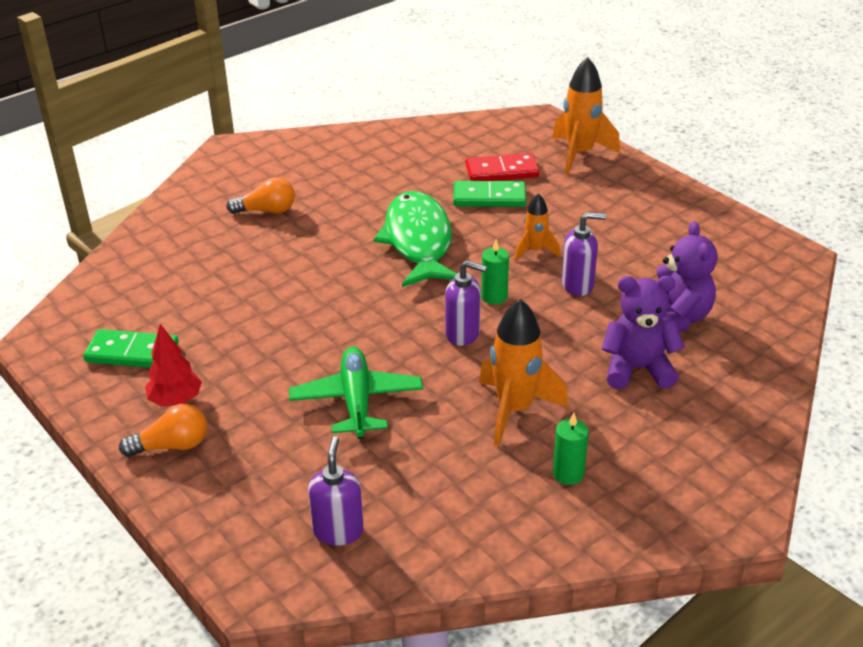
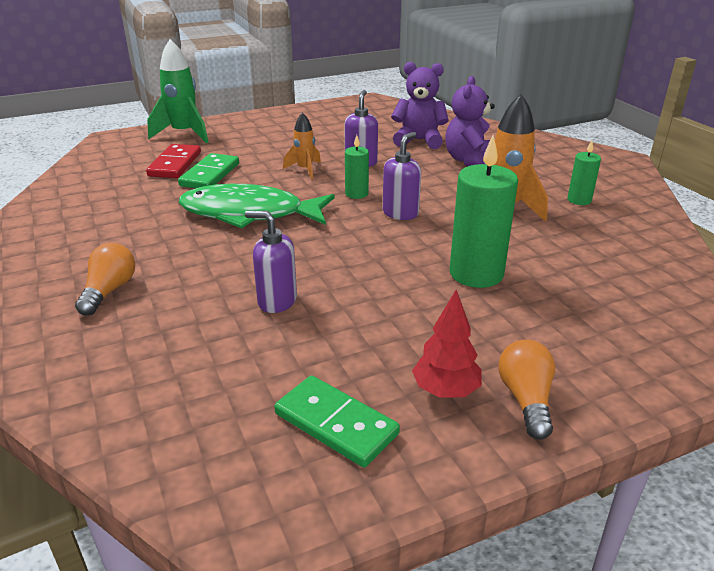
camera: 75 degrees left, 5 degrees down
green domino [83,329,179,368] -> green domino turned 75 degrees counterclockwise [274,375,400,467]
green plane [289,347,423,439] -> green candle [450,135,518,288]
purple soap dispenser [308,436,364,546] -> purple soap dispenser moved to [245,211,297,313]
orange rocket [552,57,620,174] -> green rocket [147,39,209,143]

